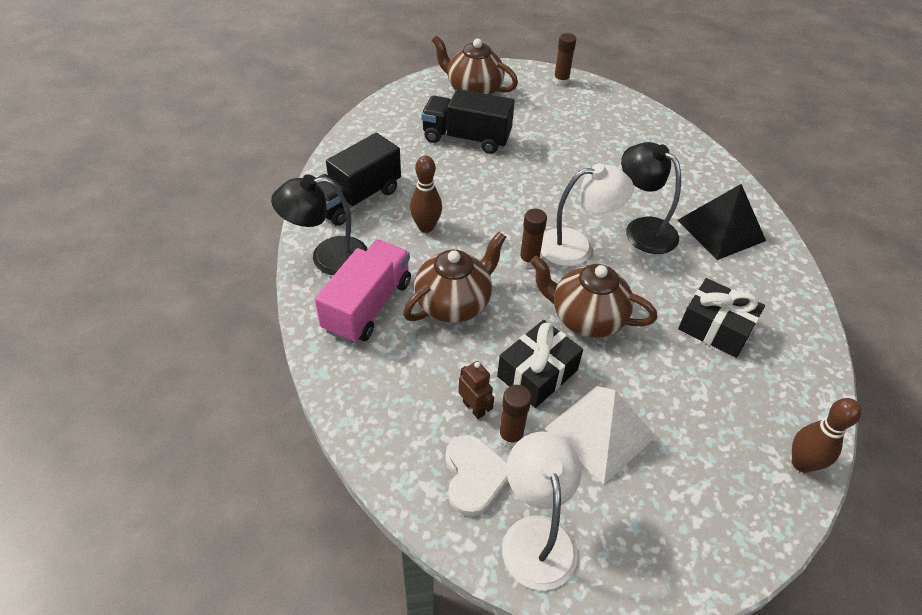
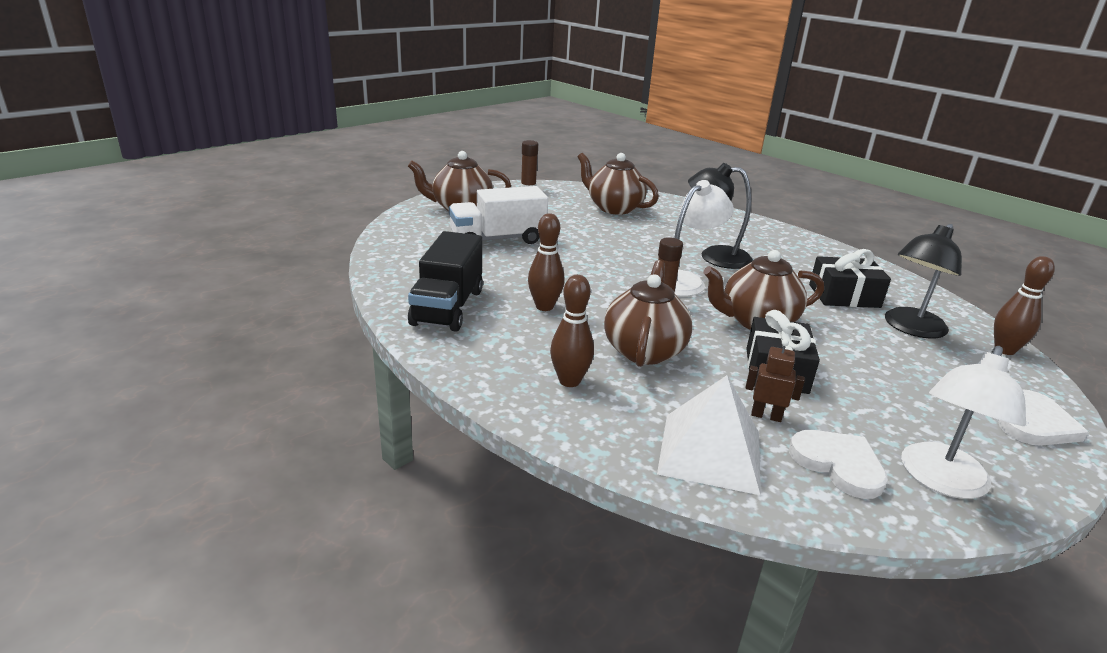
camera: 35 degrees left, 20 degrees down
black lamp [271,175,368,275] -> black lamp moved to [885,224,962,339]
pink truck [315,240,411,343] -> brown bowling pin [550,275,594,387]
black truck [421,89,515,154] -> white truck [449,186,548,244]
brown glue stick [498,385,531,447] -> none
white lamp [502,431,581,590] -> white lamp turned 105 degrees counterclockwise [901,346,1026,499]
white pyramid [544,386,656,484] -> white pyramid moved to [657,375,761,495]
black pyramid [678,184,766,260] -> none
none -> brown teapot [578,153,659,215]
none -> white heart [999,389,1088,446]

